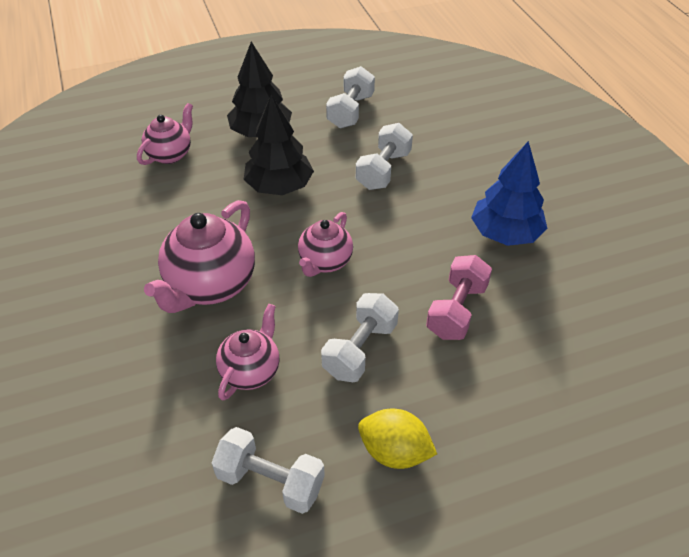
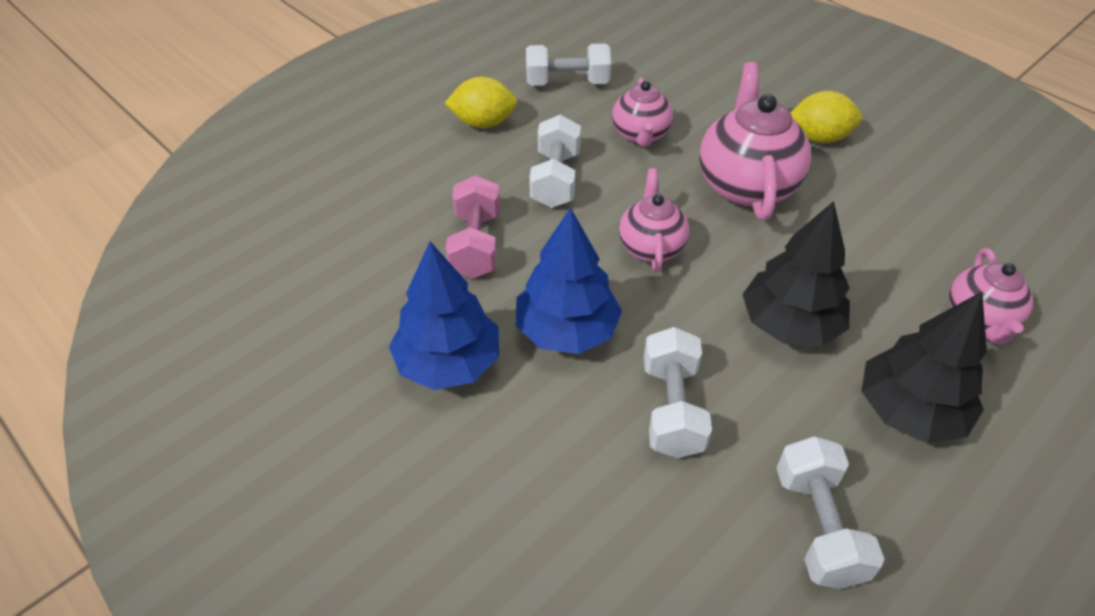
camera: 155 degrees right, 0 degrees up
none -> blue tree [516,207,622,354]
none -> yellow lemon [790,91,862,143]

